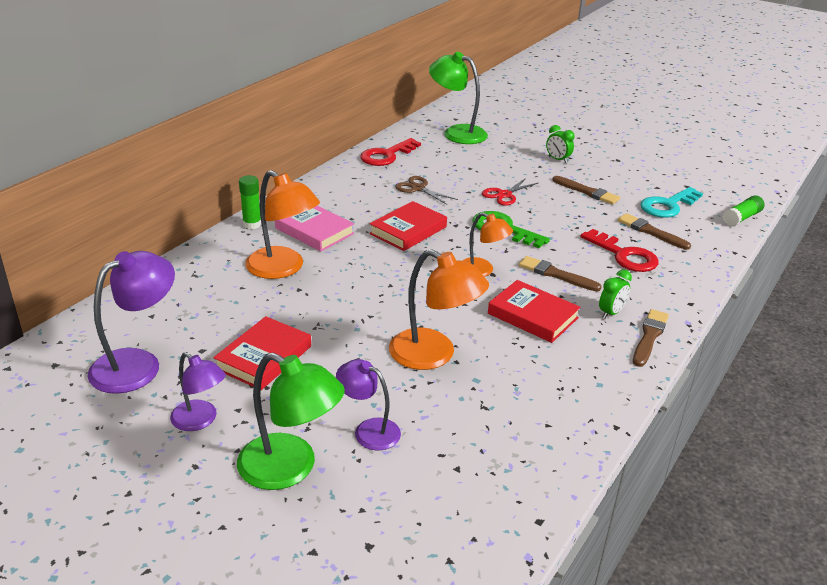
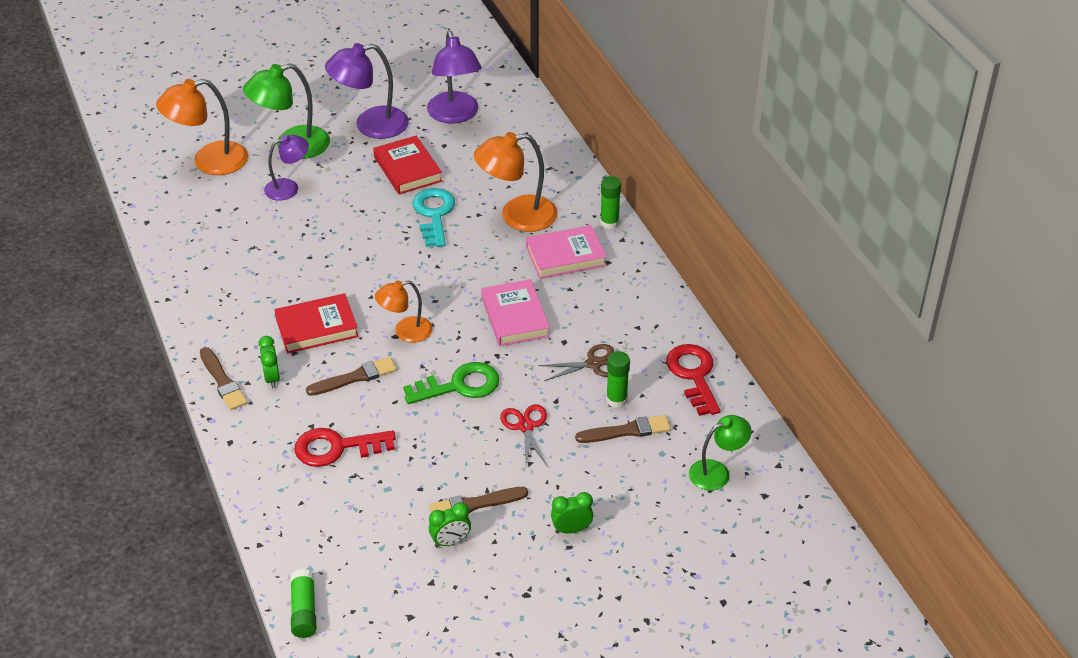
camera: 125 degrees right, 10 degrees up
purple lamp [170,352,226,431] -> purple lamp [325,43,409,139], size x1.61
red book [369,201,447,251] -> pink book [481,279,550,346]
orange lamp [389,249,489,370] -> orange lamp moved to [156,79,248,175]
green lamp [429,52,488,144] -> green lamp [689,415,752,491], size x0.62
brown brush [618,213,691,250] -> brown brush moved to [575,415,671,443]
turquoise key [640,187,703,218] -> turquoise key moved to [412,188,455,247]
none -> green clock [429,502,471,547]
none -> green glue stick [606,351,630,408]

